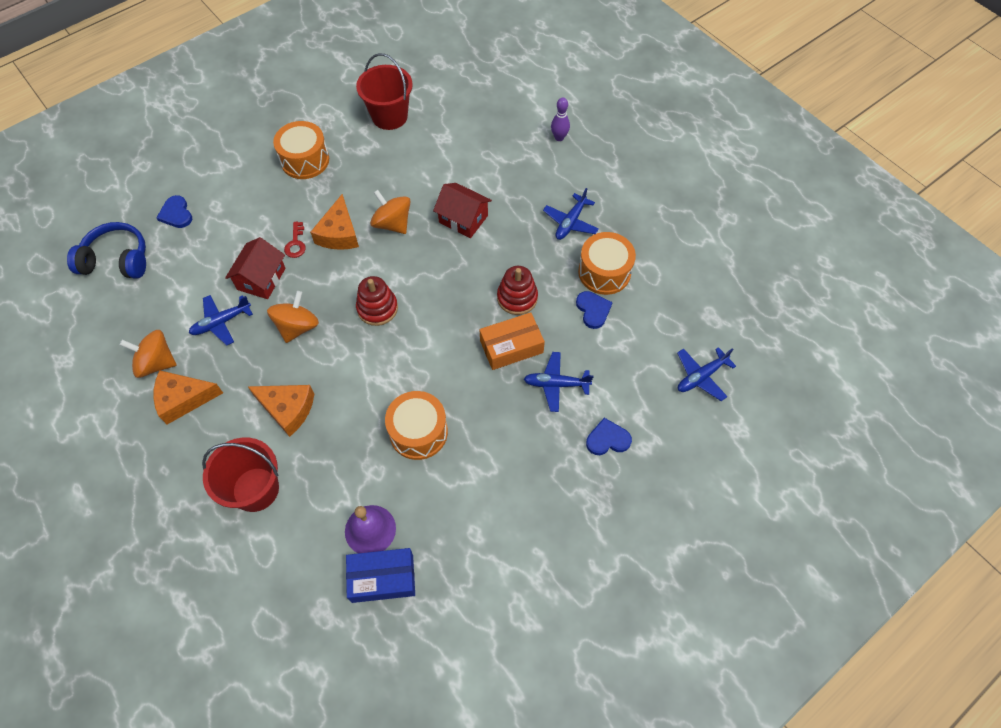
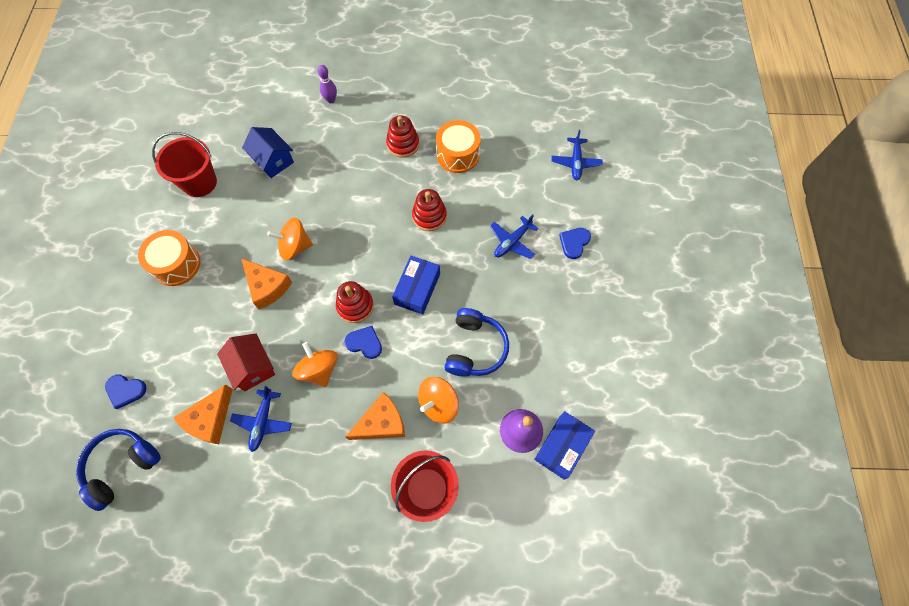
camera: 50 degrees left, 5 degrees up
orange spinning top [120,330,177,378] -> orange spinning top moved to [418,377,459,424]
orange cheese [153,370,223,424] -> orange cheese moved to [174,384,233,444]
red key [284,222,306,258] -> none
orange drum [385,391,448,460] -> blue headphones [444,308,509,377]
red house [433,183,492,238] -> none
orange box [480,312,545,370] -> none
blue plane [543,188,599,240] -> red stacking toy [386,115,419,158]
blue heart [576,291,613,329] -> blue heart moved to [344,326,382,359]
none -> blue house [242,127,294,178]
none -> blue box [392,256,440,314]

